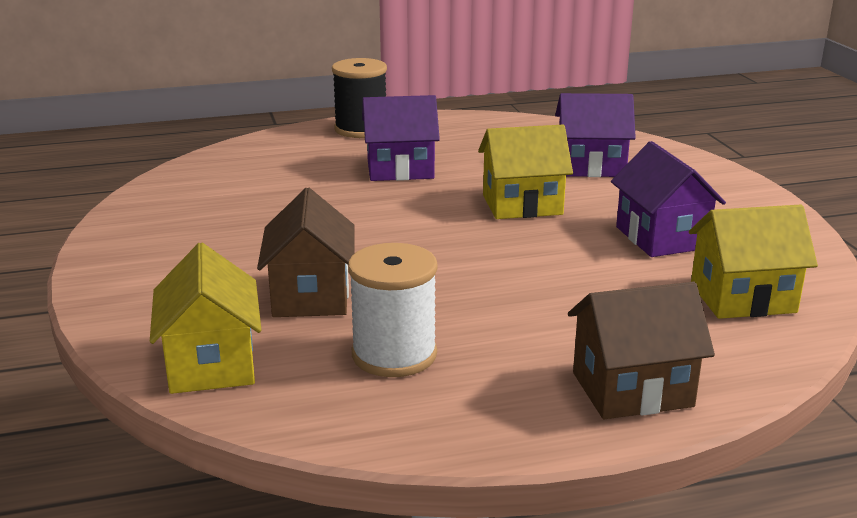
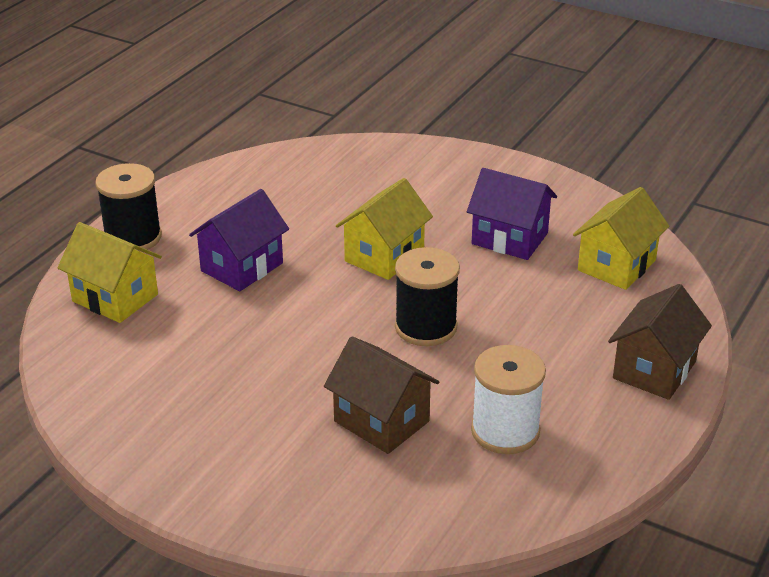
camera: 45 degrees left, 10 degrees up
yellow house [150,243,261,394] -> yellow house moved to [57,222,162,323]
purple house [555,93,636,177] -> none
none -> black spool [395,247,460,346]

